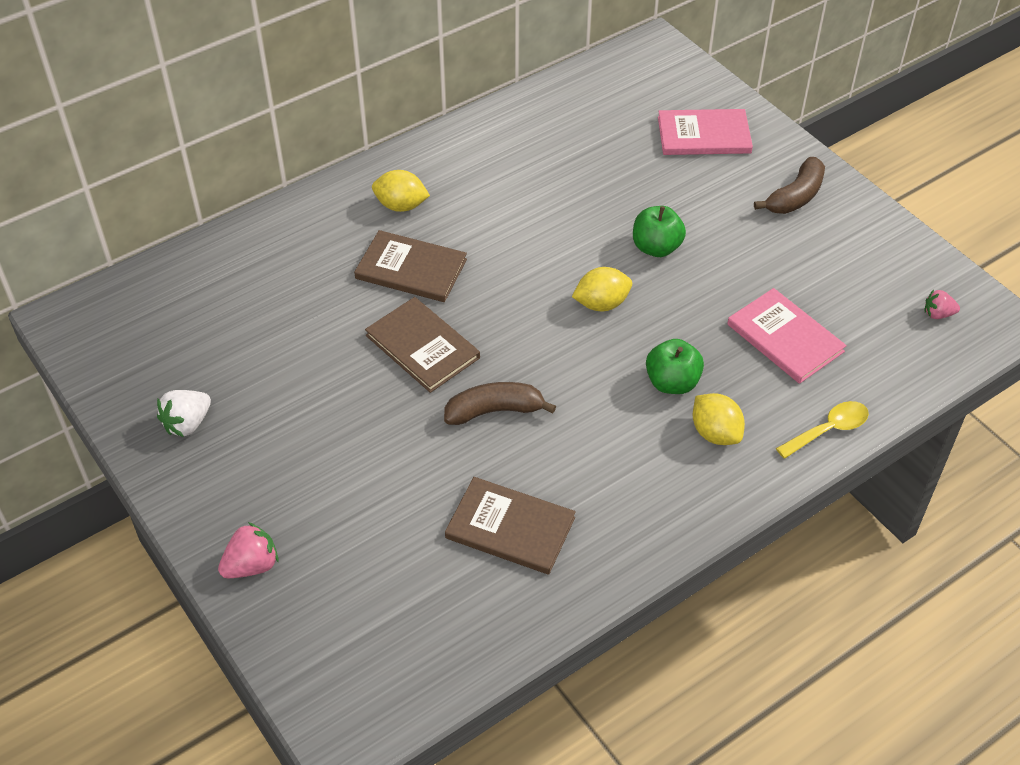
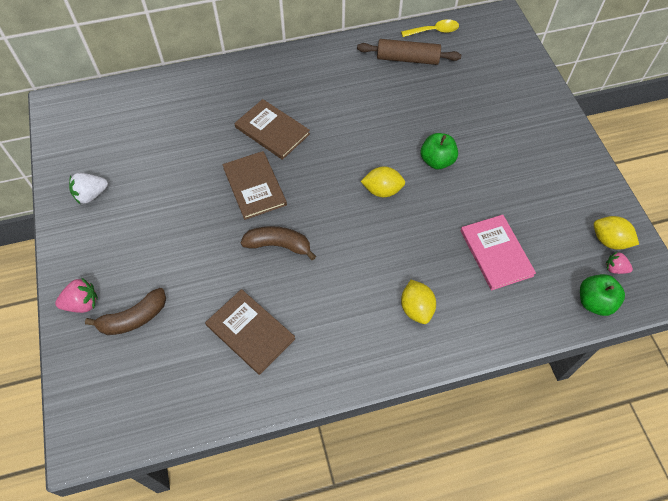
camera: 20 degrees right, 10 degrees up
yellow lemon [372,170,430,212] -> yellow lemon moved to [594,216,639,250]
green apple [646,339,704,394] -> green apple moved to [580,274,625,316]
pink book [658,109,753,155] -> none
brown banana [754,157,825,214] -> brown banana moved to [85,288,166,335]
yellow spoon [776,401,869,459] -> yellow spoon moved to [401,19,459,37]
none -> brown rolling pin [357,39,461,65]

